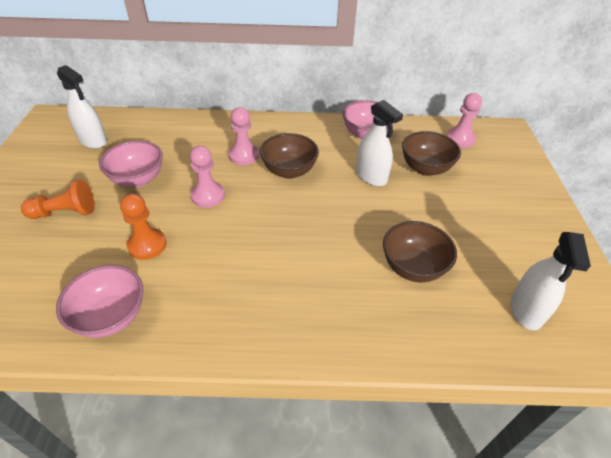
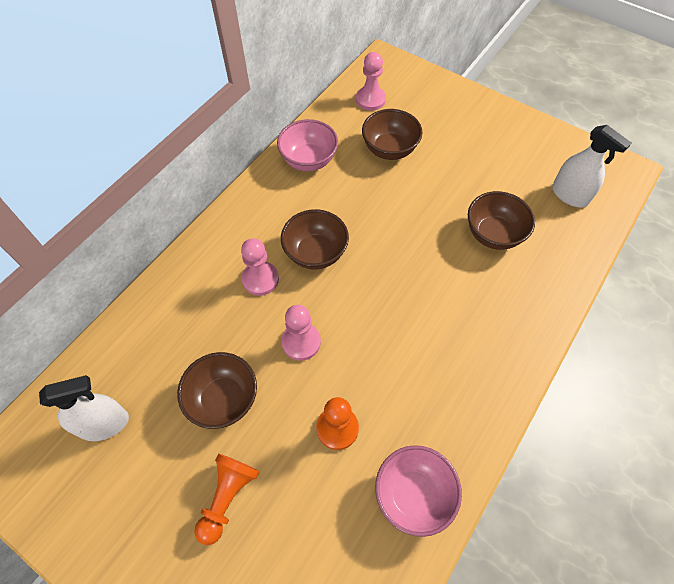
camera: 55 degrees left, 15 degrees up
pink bowl [99,140,163,187] -> brown bowl [177,352,257,429]
white spray bottle [356,100,403,187] -> none

